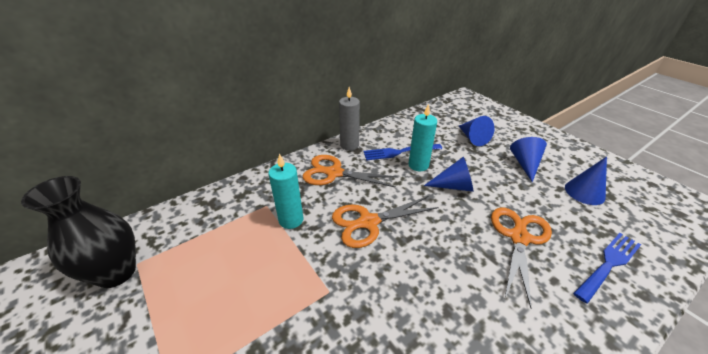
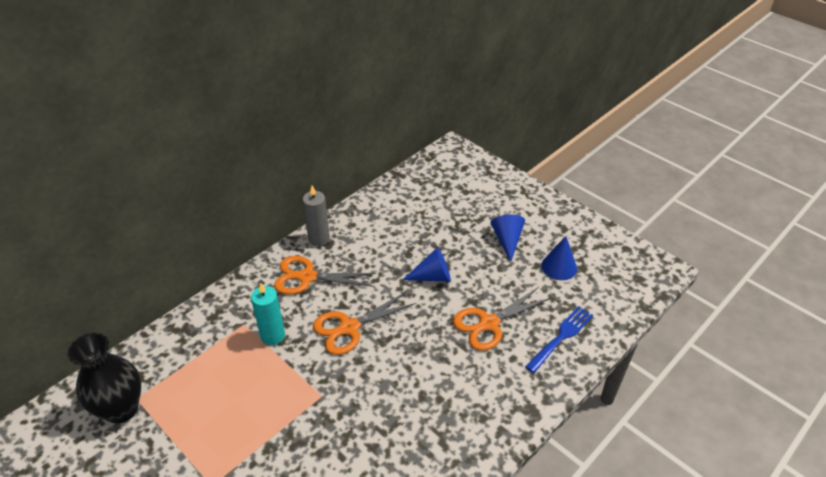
camera: 10 degrees left, 5 degrees up
blue fork [363,144,442,161] -> none
turquoise candle [409,104,437,171] -> none
blue cone [459,116,494,146] -> none
orange scissors [491,207,552,309] -> orange scissors turned 135 degrees counterclockwise [453,287,551,351]

